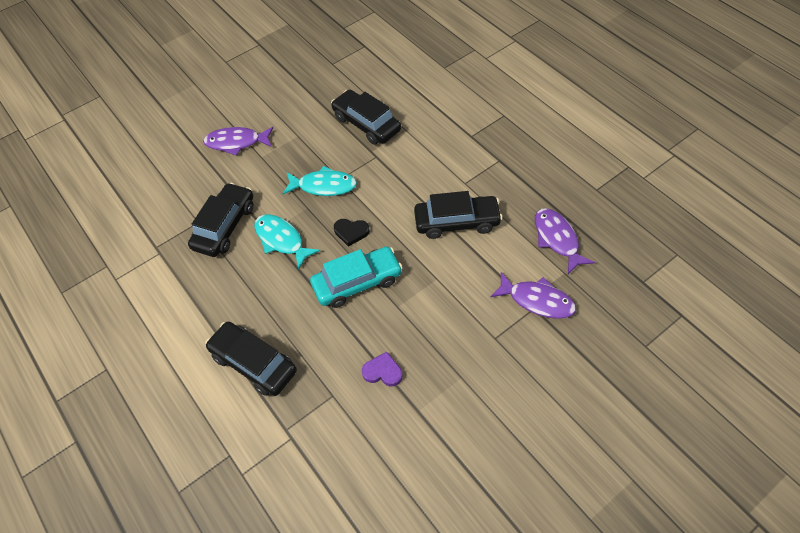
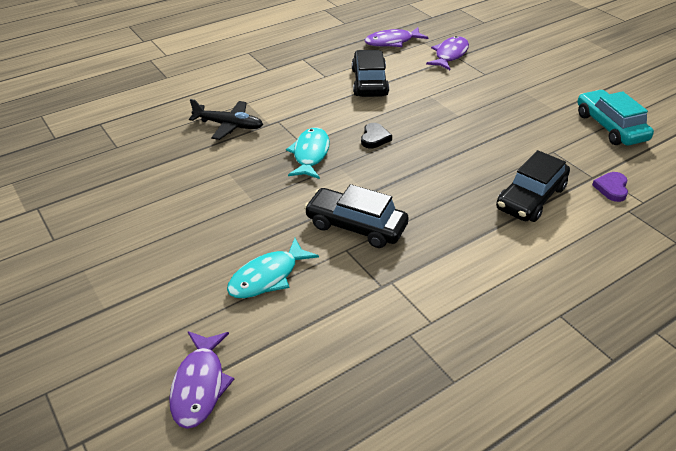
camera: 90 degrees left, 15 degrees down
purple fish [203,127,273,156] -> purple fish moved to [169,331,234,429]
turquoise fish [254,214,320,270] -> turquoise fish moved to [227,238,319,298]
turquoise car [310,247,403,308] -> turquoise car moved to [577,90,654,146]
black car [331,90,401,145] -> black plane [189,99,263,140]
purple heart [362,352,402,386] -> purple heart moved to [592,172,628,202]

